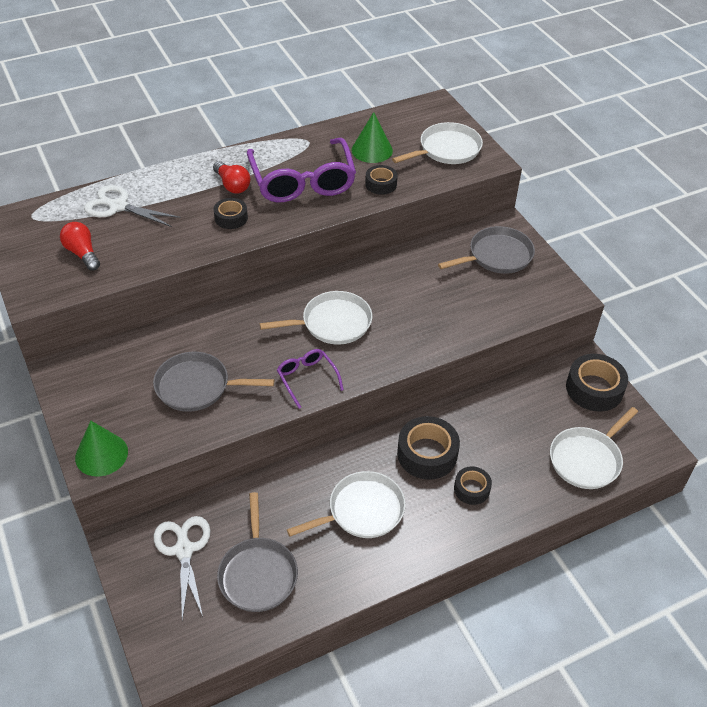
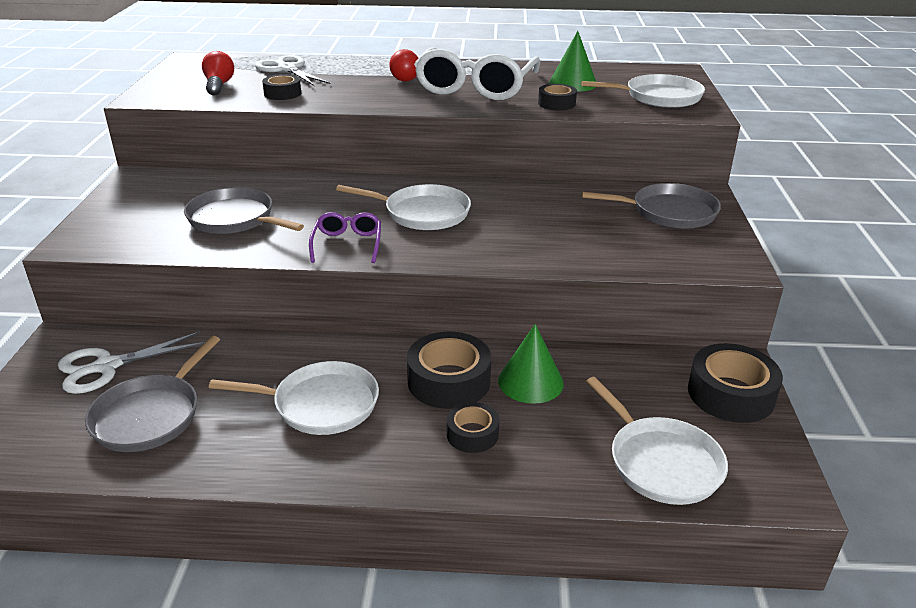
camera: 30 degrees right, 15 degrees down
green cone [75,421,128,477] -> green cone moved to [498,324,564,404]
white scissors [154,516,210,620] -> white scissors turned 135 degrees counterclockwise [58,331,205,394]
black tape [214,198,248,229] -> black tape moved to [262,74,301,100]
purple glasses [247,138,356,202] -> white glasses [414,47,540,100]
white pan [550,407,638,489] -> white pan turned 105 degrees counterclockwise [586,377,728,505]

